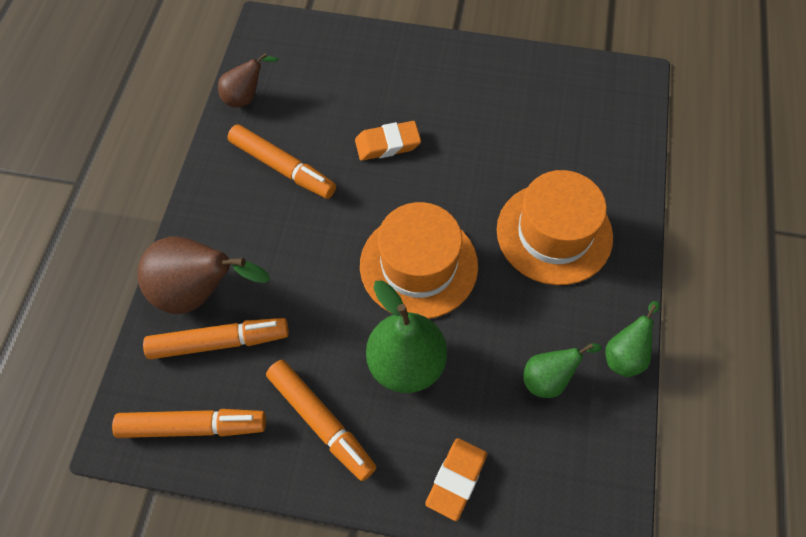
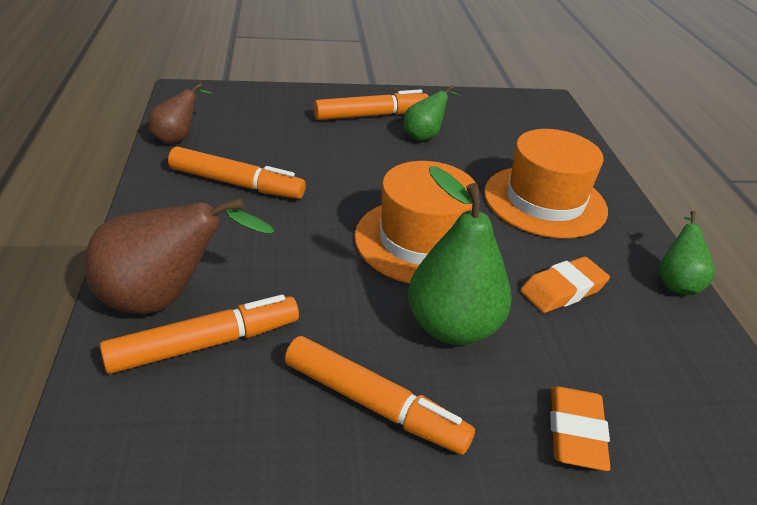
camera: 20 degrees left, 25 degrees down
orange marker [112,409,266,438] -> orange marker moved to [314,89,429,120]
orange eraser [355,121,421,161] -> orange eraser moved to [521,257,610,313]
green pear [523,343,602,398] -> green pear moved to [404,85,460,141]

